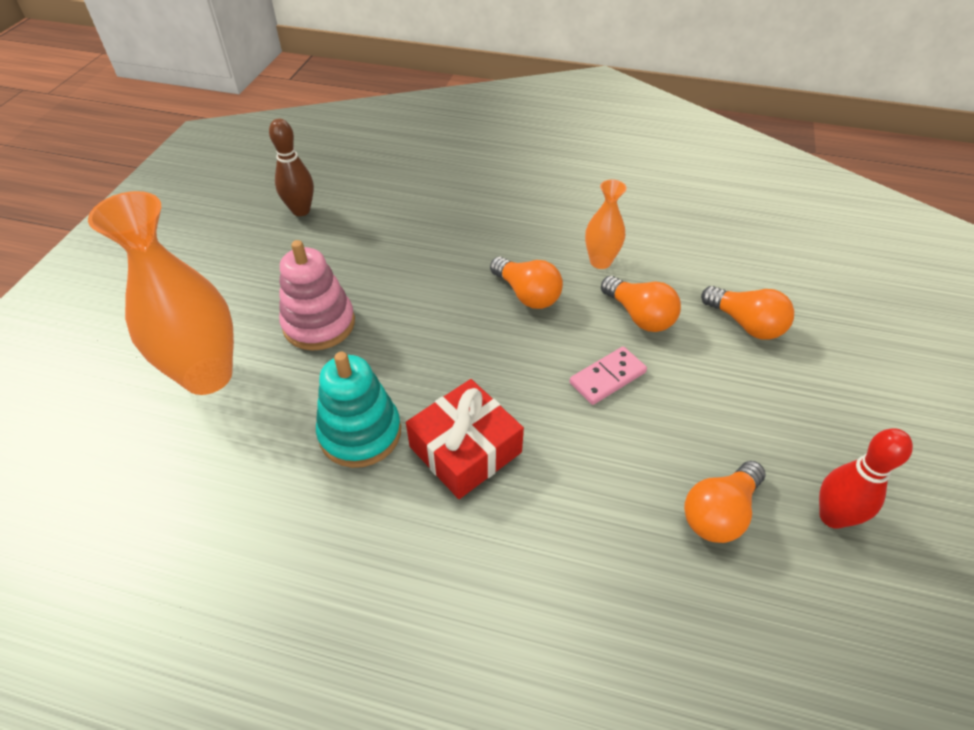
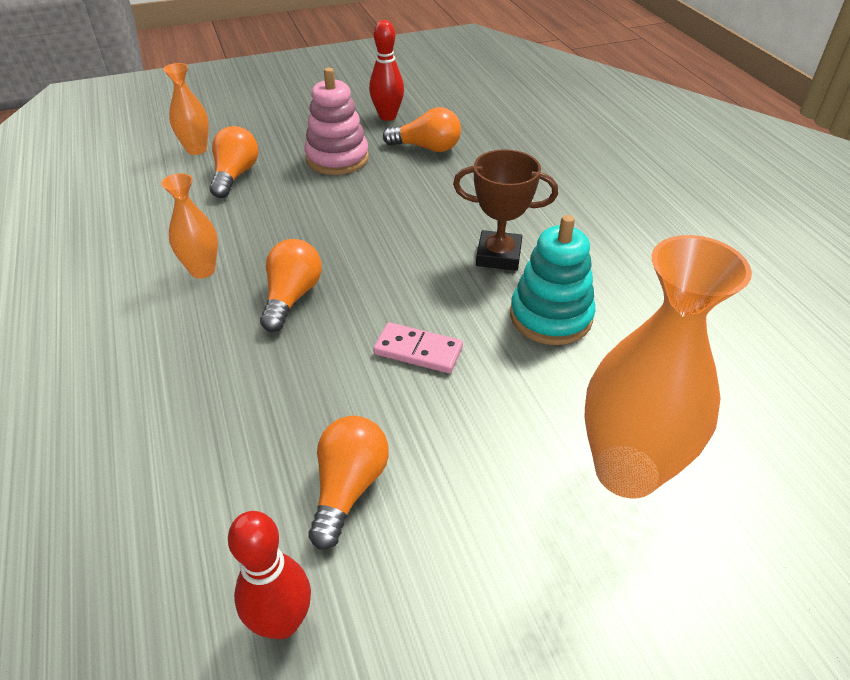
camera: 125 degrees left, 5 degrees down
brown bowling pin [269,118,314,216] -> red bowling pin [228,511,311,639]
pink stacking toy [279,240,355,351] -> pink stacking toy moved to [304,68,369,175]
red gift [406,379,524,499] -> brown trophy [453,149,558,271]
pink domino [569,347,647,405] -> pink domino moved to [373,322,463,373]
orange light bulb [601,276,681,332] -> orange light bulb moved to [308,416,389,550]
none -> orange vase [163,63,209,155]

